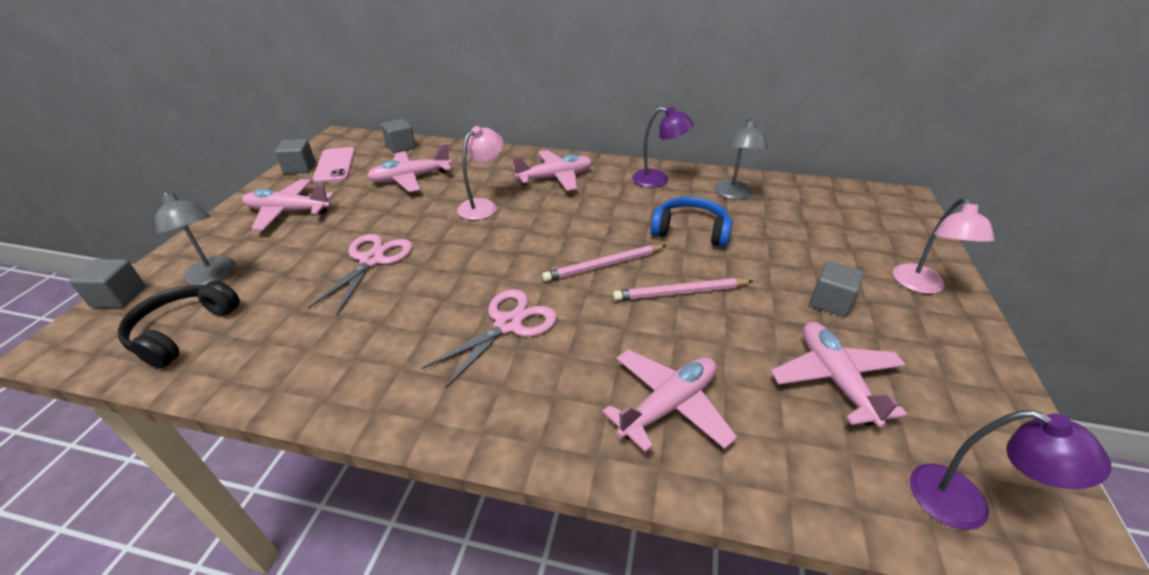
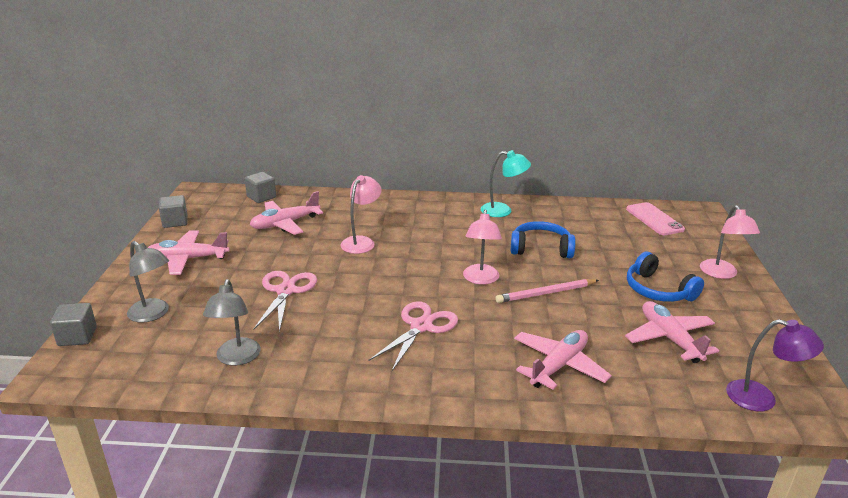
camera: 10 degrees left, 10 degrees down
black headphones [118,280,240,368] -> none
pink phone [313,147,355,183] -> pink phone moved to [626,202,685,235]
pink plane [513,150,592,191] -> none
pink pencil [542,245,667,282] -> pink lamp [463,210,502,285]
purple lamp [632,106,694,188] -> turquoise lamp [481,150,531,217]
grey lamp [715,118,768,200] -> grey lamp moved to [203,279,261,366]
grey cube [810,261,864,317] -> blue headphones [627,252,704,302]

